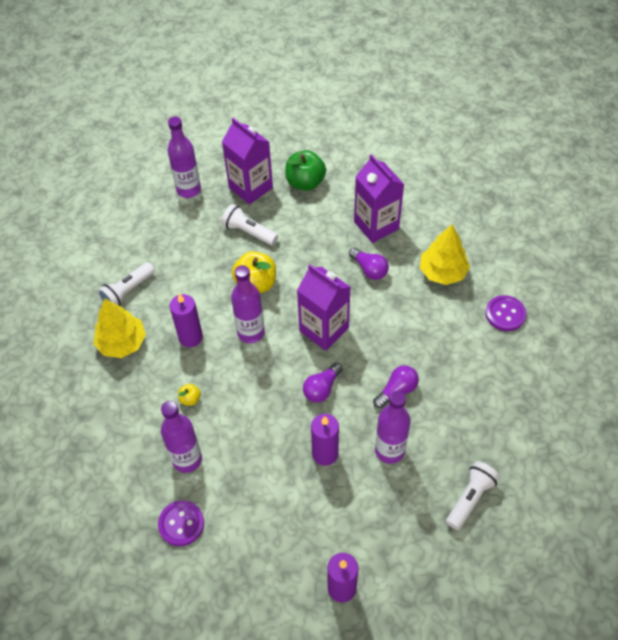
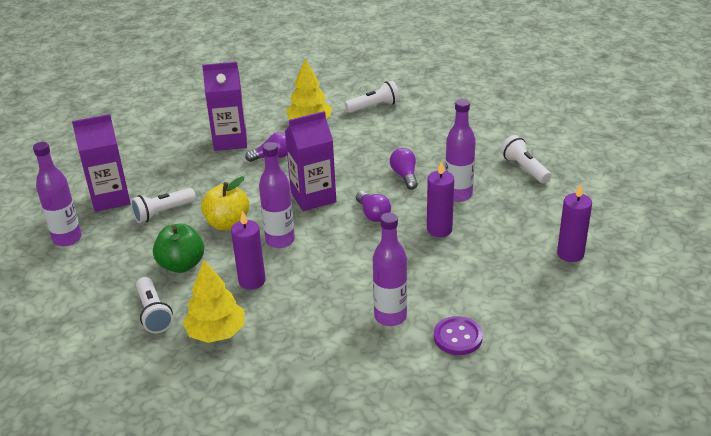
camera: 65 degrees left, 20 degrees down
yellow apple [178,384,201,406] -> none
green apple [285,150,326,191] -> green apple moved to [153,224,204,273]
purple button [486,295,526,331] -> white flashlight [345,81,400,113]

